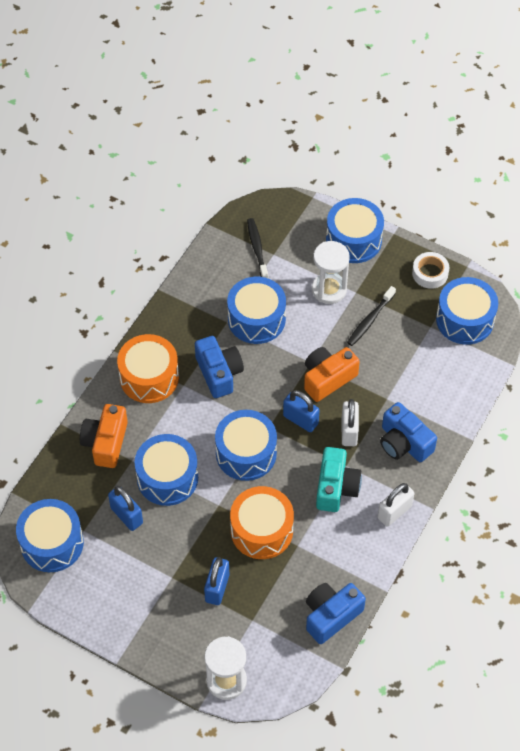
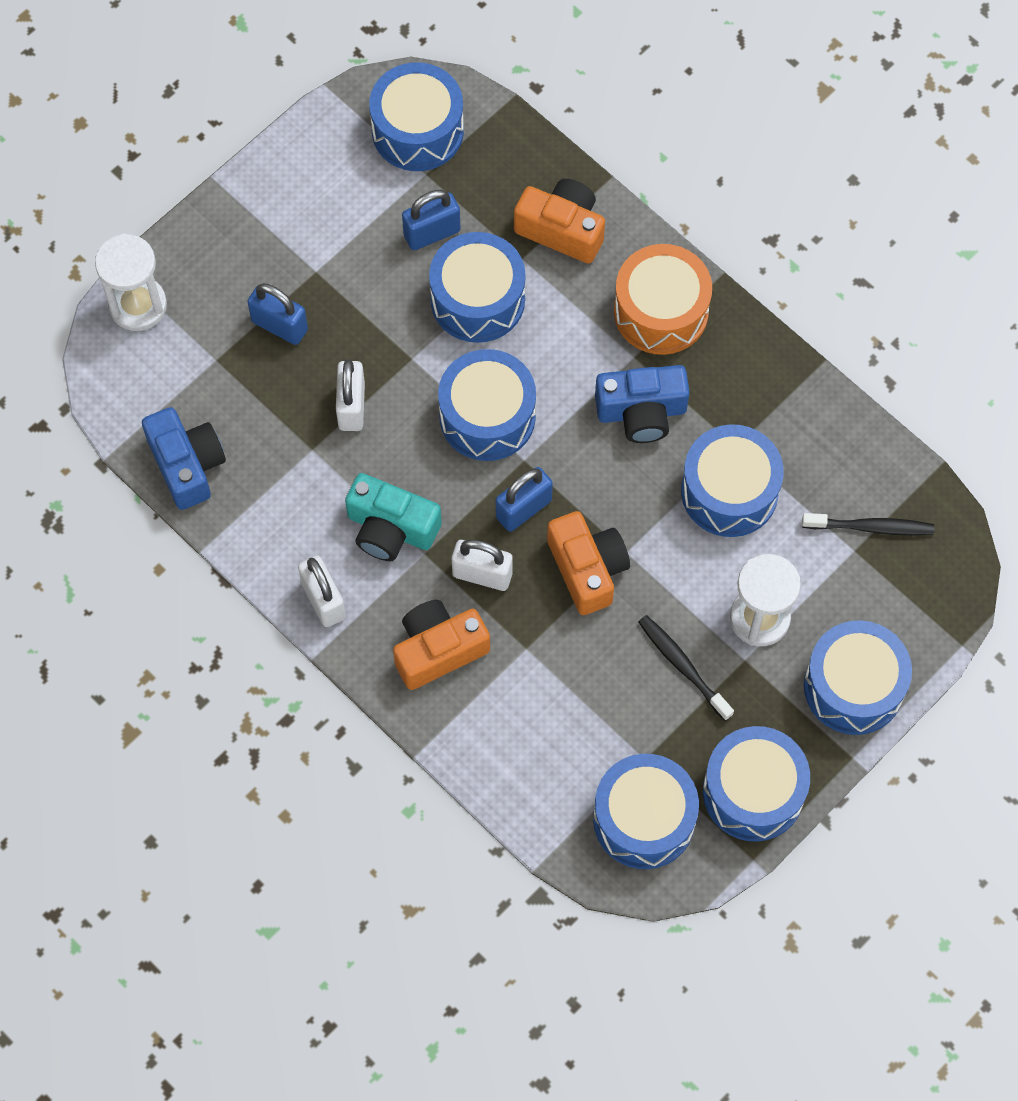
camera: 105 degrees right, 10 degrees up
orange drum [230,486,294,559] -> white padlock [336,359,365,431]
blue camera [380,402,437,462] -> orange camera [393,600,490,690]
white tape [412,252,449,289] -> blue drum [703,726,810,842]

